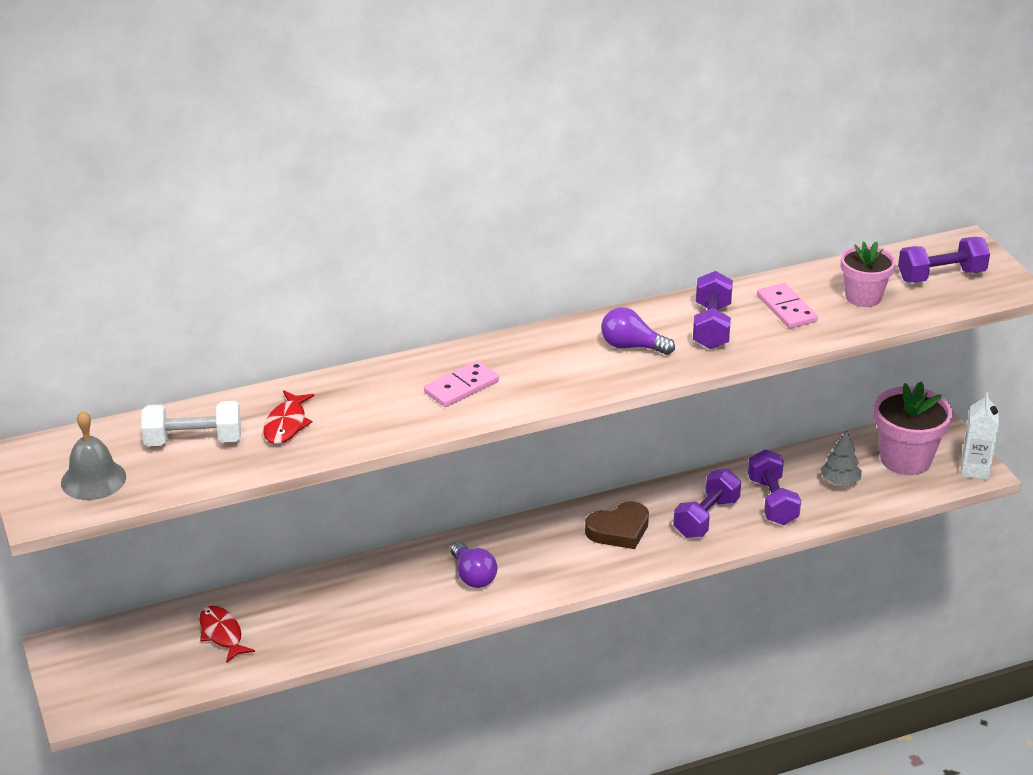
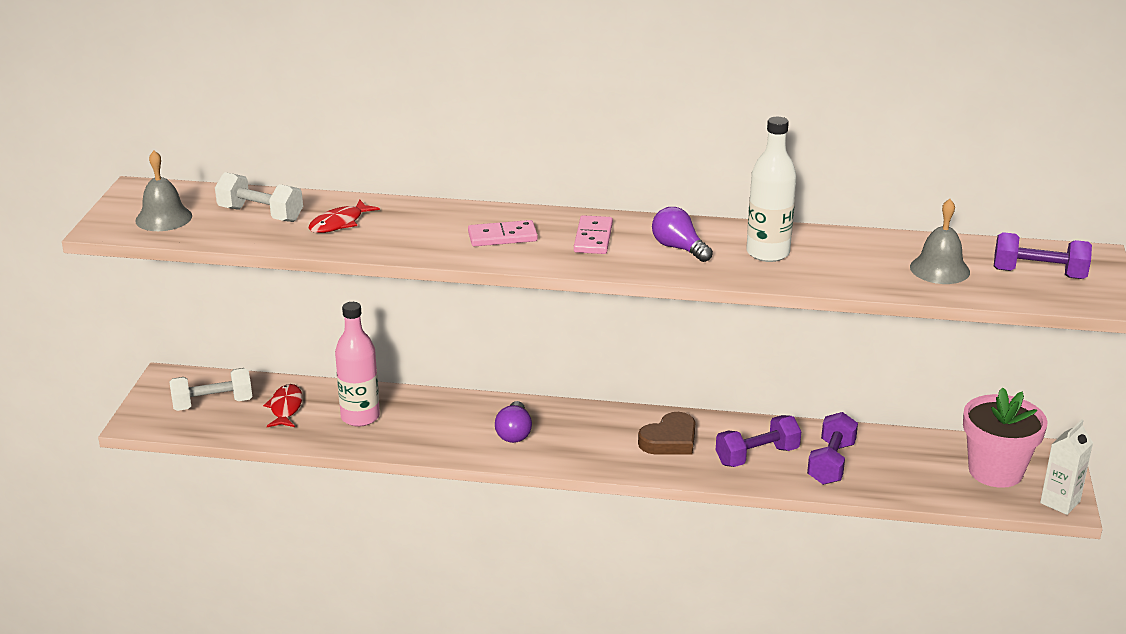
camera: 30 degrees right, 5 degrees down
brown heart [585,501,649,549] -> brown heart turned 45 degrees counterclockwise [638,412,695,455]
purple dumbbell [693,271,733,349] -> white bottle [746,117,797,262]
pink domino [757,283,818,329] -> pink domino moved to [574,215,613,254]
grey tree [820,430,862,485] -> none
pink flower pot [841,241,896,307] -> grey bell [910,199,970,284]
none -> white dumbbell [169,368,252,411]
none -> pink bottle [335,302,380,427]

